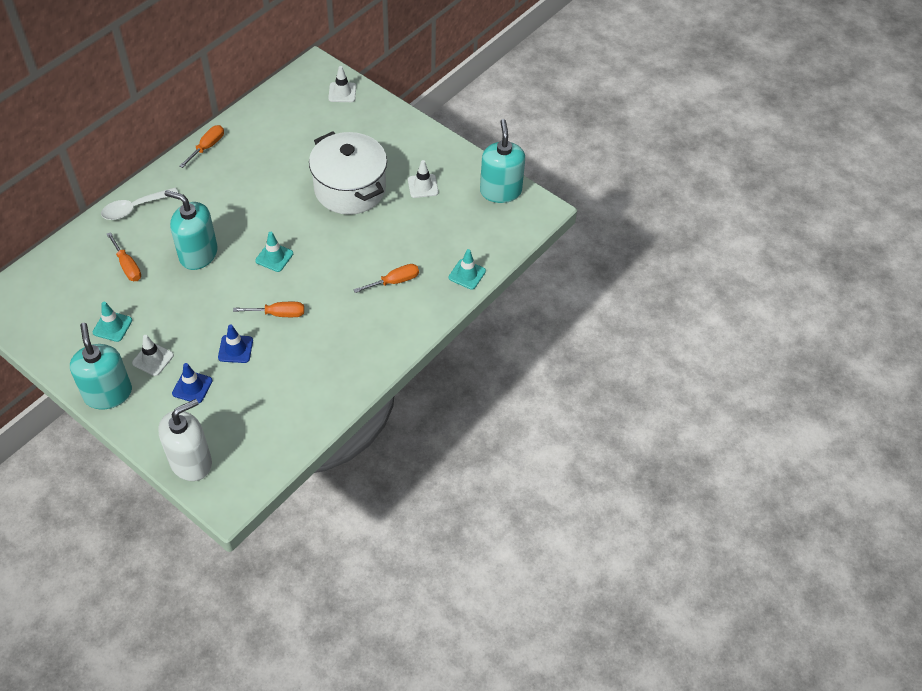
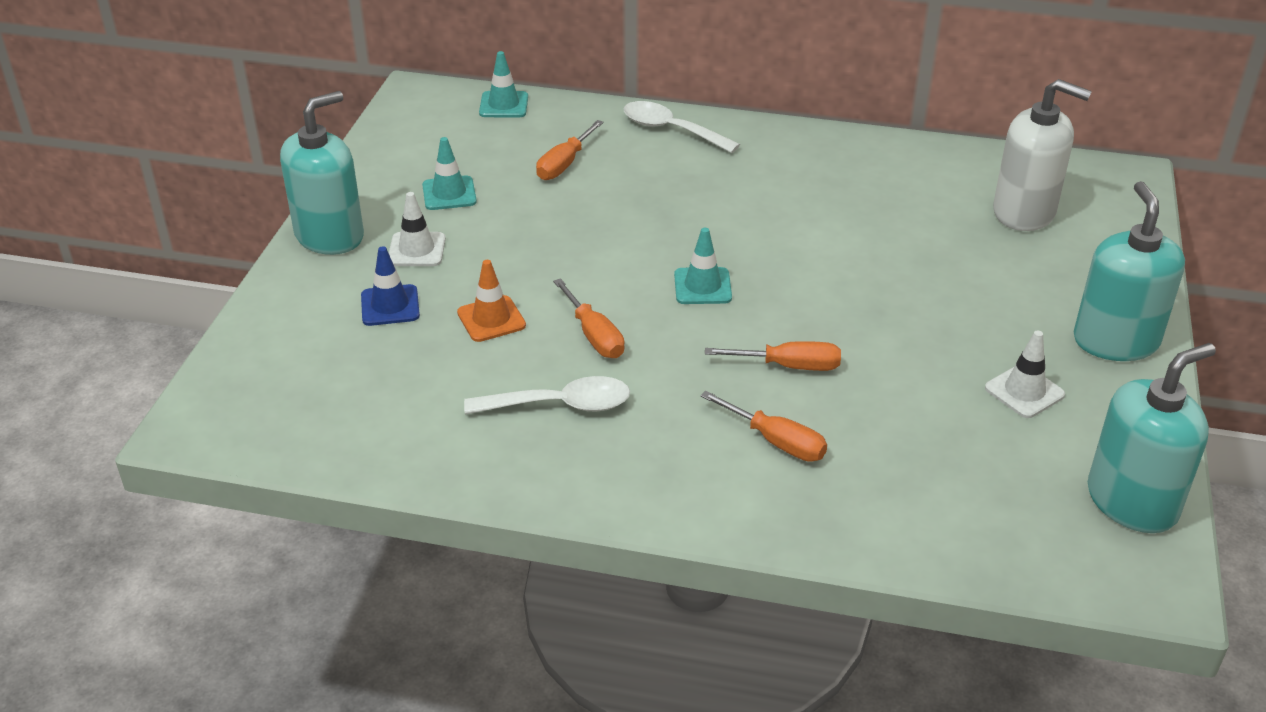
camera: 65 degrees right, 15 degrees down
white soap dispenser [158,399,212,481] -> white soap dispenser moved to [993,79,1092,231]
turquoise soap dispenser [165,190,218,270] -> turquoise soap dispenser moved to [1073,181,1185,361]
orange screwdriver [179,125,224,168] -> orange screwdriver moved to [705,341,841,371]
blue traffic cone [218,325,253,363] -> orange traffic cone [457,260,526,342]
white pot [309,131,387,215] -> none
white traffic cone [328,66,356,102] -> none
turquoise traffic cone [449,249,486,290] -> turquoise traffic cone moved to [479,51,528,118]
none -> white spoon [464,376,630,415]

